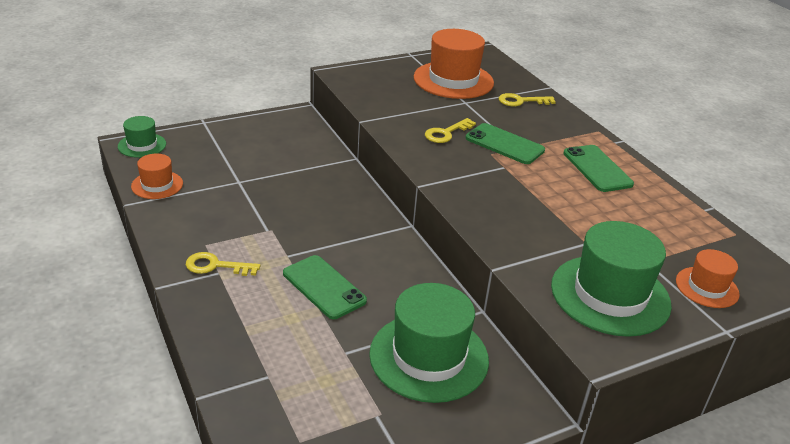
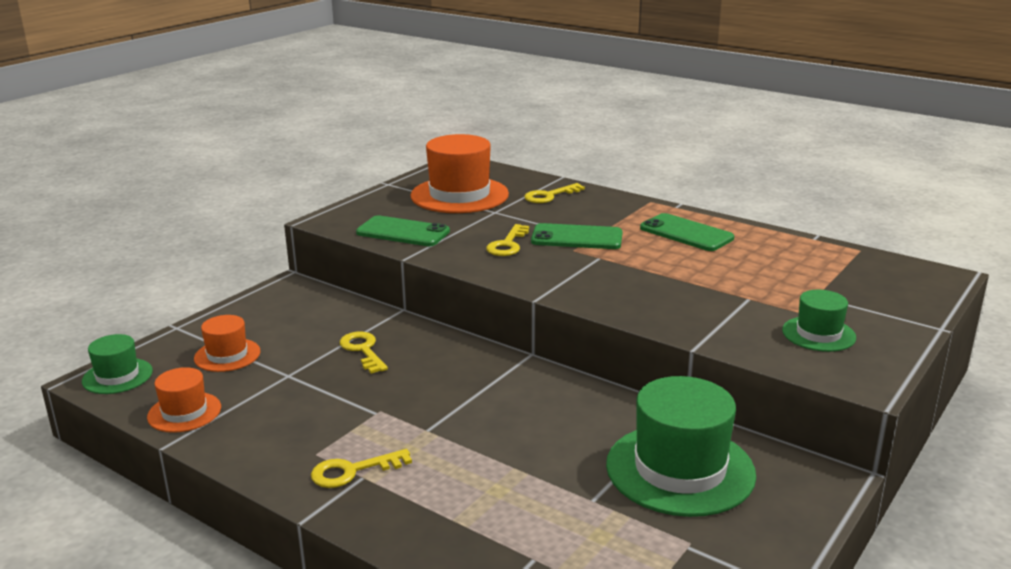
camera: 25 degrees left, 10 degrees down
green phone [283,255,367,319] -> green phone moved to [356,215,450,246]
green hat [551,221,672,337] -> green hat [782,290,856,352], size x0.53
orange hat [676,249,740,308] -> orange hat moved to [194,315,260,372]
none -> yellow key [340,332,388,374]

